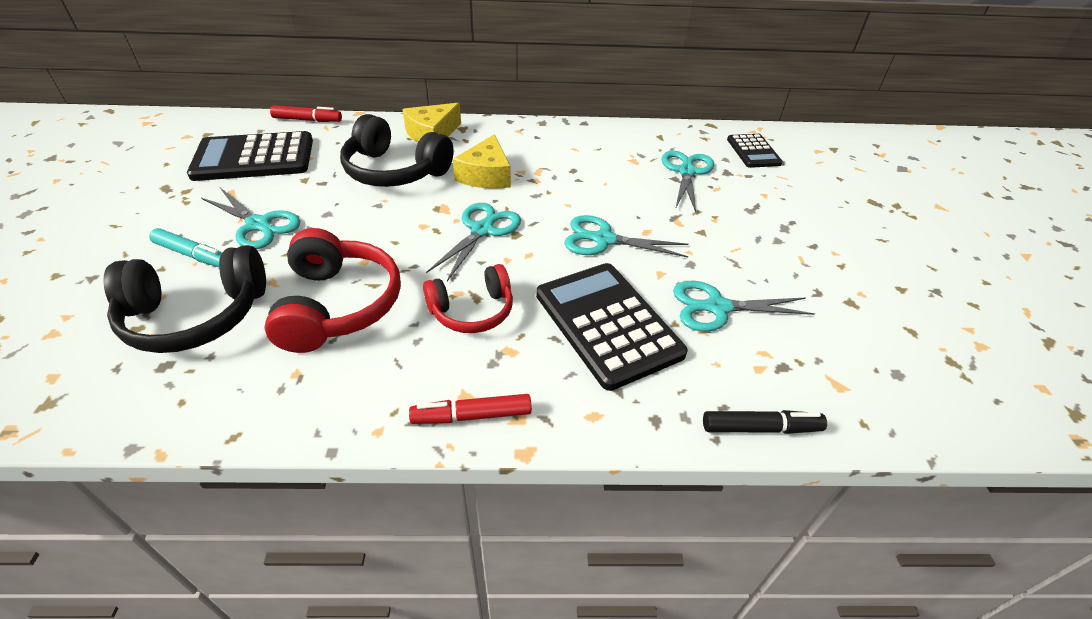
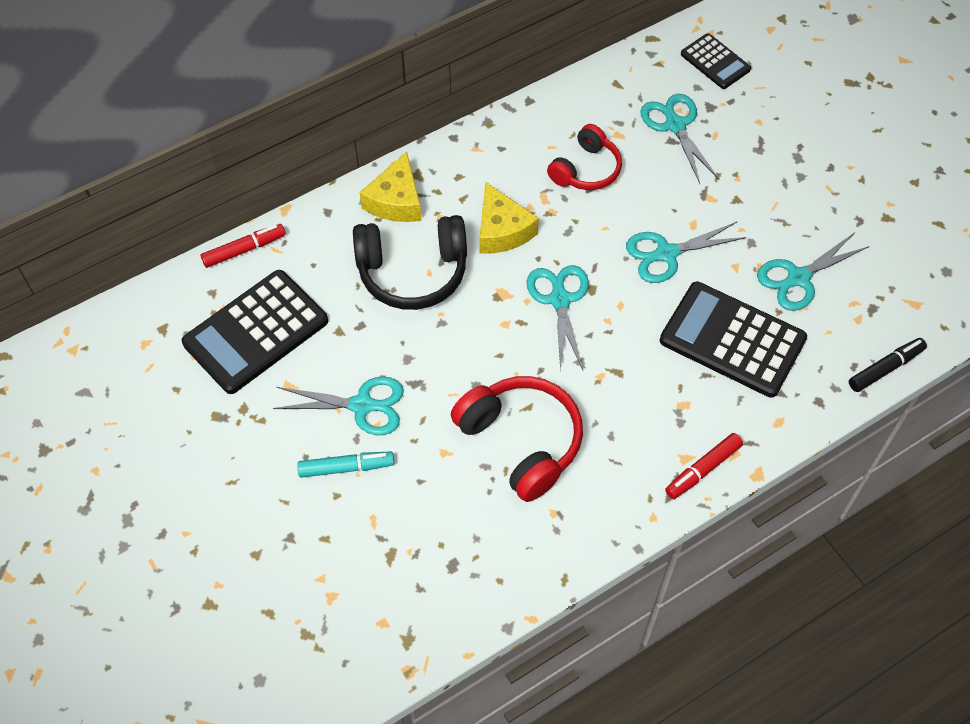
camera: 30 degrees left, 15 degrees up
black headphones [103,245,266,353] -> none
red headphones [423,264,513,333] -> red headphones moved to [547,124,622,190]

